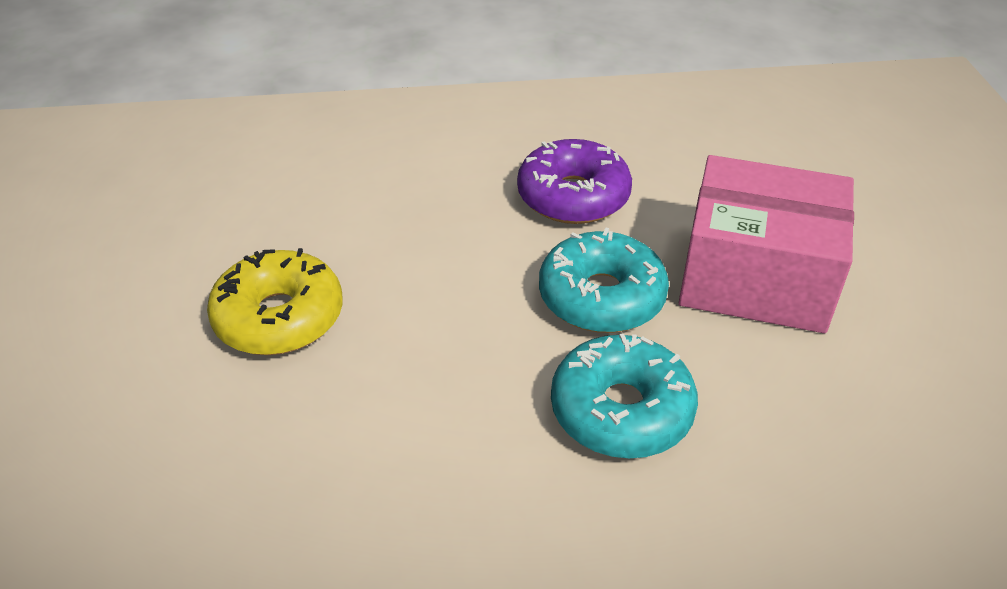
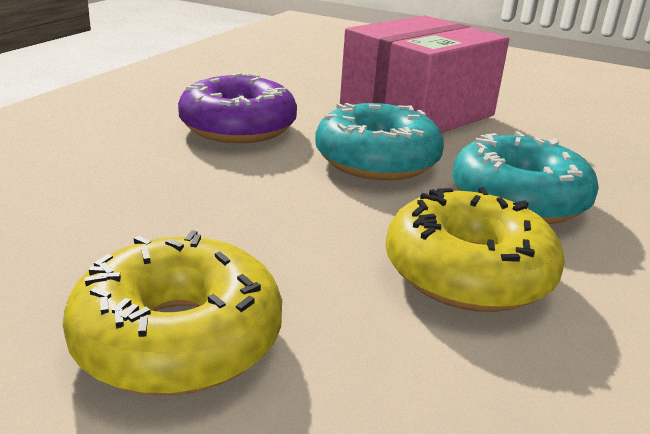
camera: 60 degrees left, 15 degrees down
none -> yellow donut [386,187,565,312]

